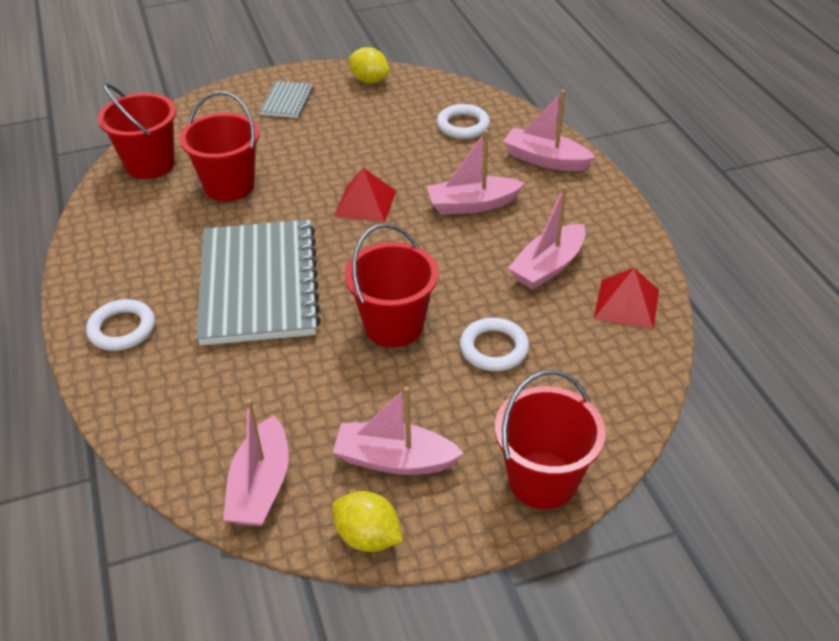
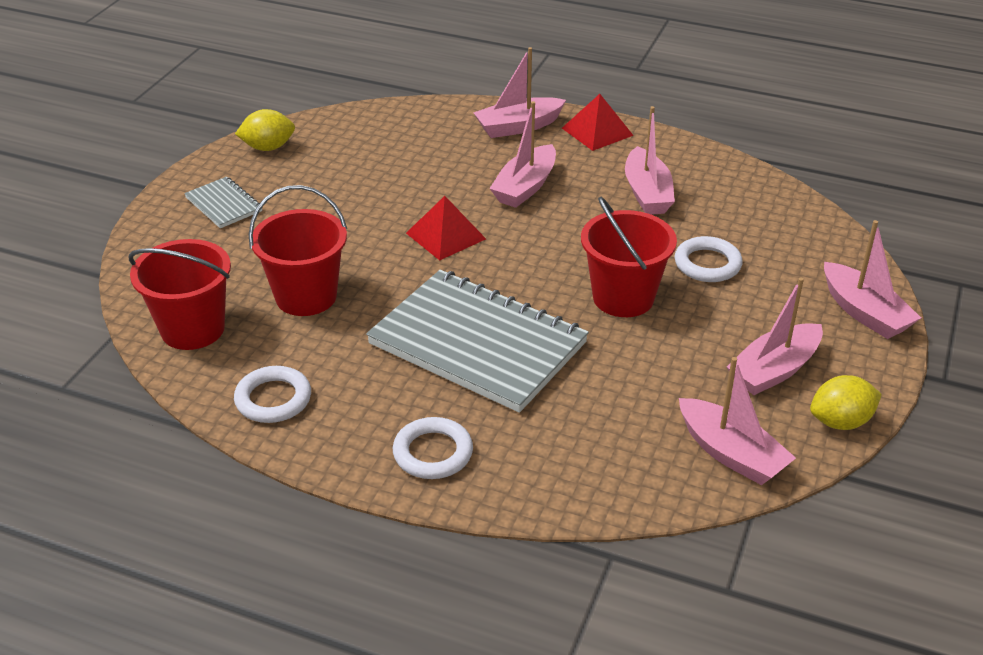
camera: 50 degrees left, 5 degrees down
white ring [437,104,490,139] -> white ring moved to [234,366,311,423]
red bucket [494,370,606,509] -> pink boat [824,220,921,339]
red pyramid [594,268,659,330] -> red pyramid moved to [562,94,634,151]

